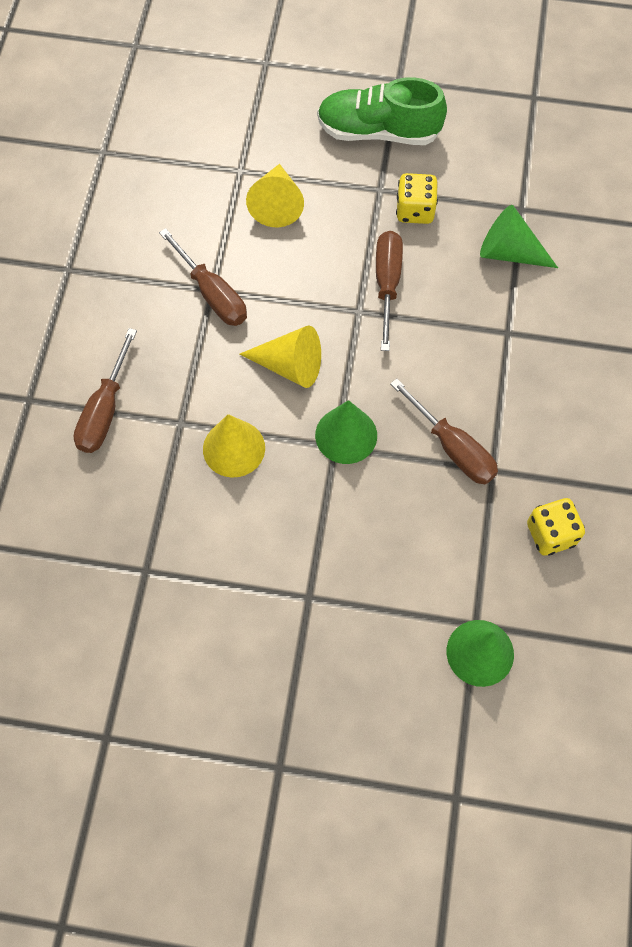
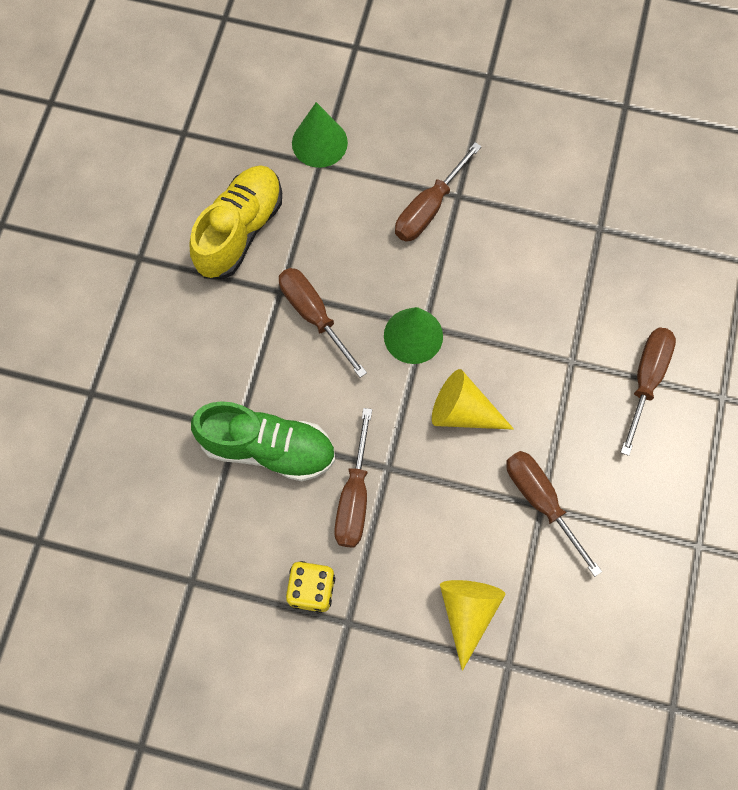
camera: 175 degrees left, 5 degrees up
yellow cone [203,414,265,478] -> none
green shoe [317,78,447,145] -> green shoe moved to [191,401,335,481]
green cone [480,205,558,268] -> none
yellow dice [527,498,585,556] -> yellow shoe [189,165,282,279]
none -> brown screwdriver [395,142,482,242]

